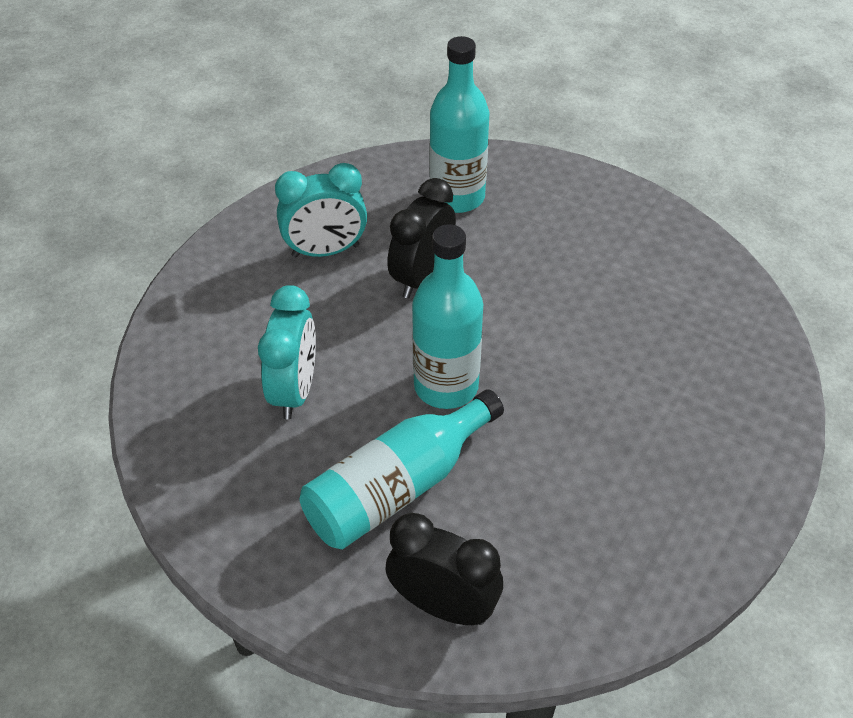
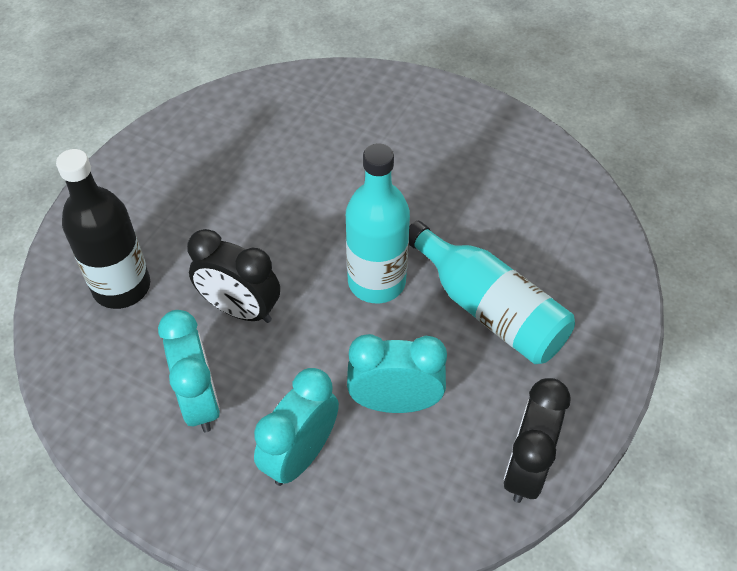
camera: 95 degrees left, 5 degrees up
black clock [385,513,503,625] -> black clock moved to [504,378,571,503]
turquoise bottle [429,36,490,213] -> black bottle [56,149,150,309]
none -> turquoise clock [254,368,339,486]

